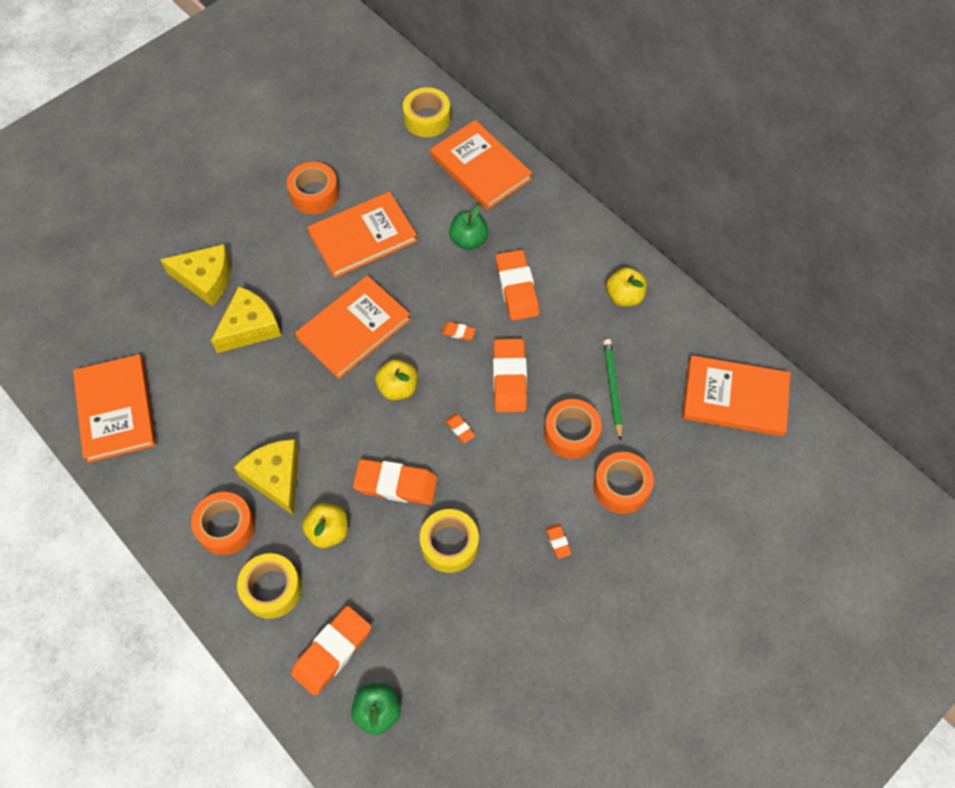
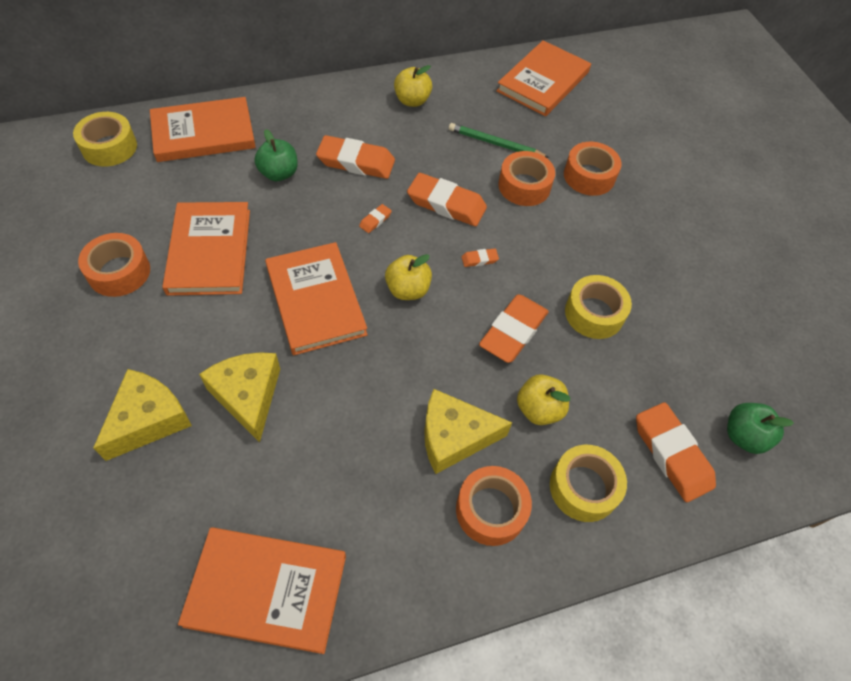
camera: 70 degrees left, 5 degrees down
orange eraser [546,524,571,559] -> none

